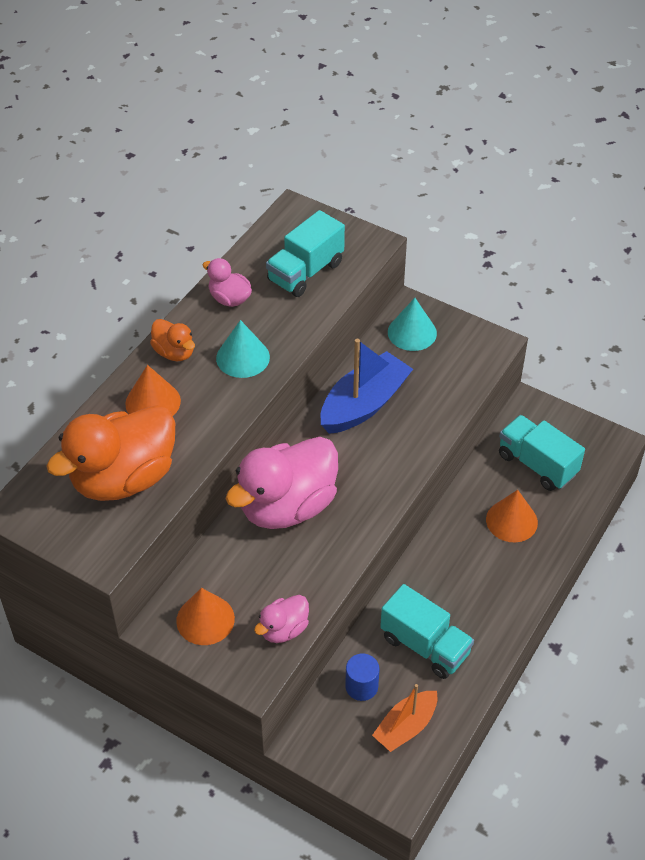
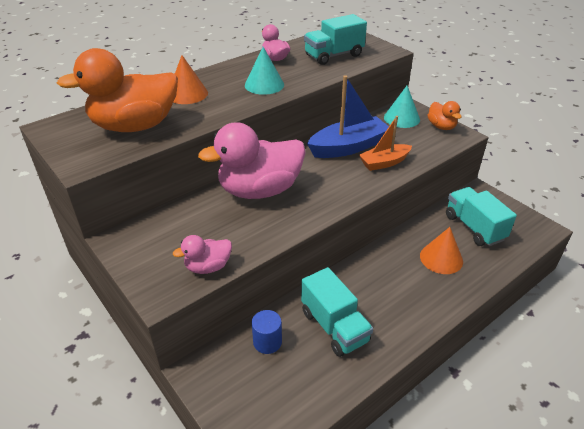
camera: 20 degrees right, 10 degrees down
orange duck [150,319,195,361] -> orange duck moved to [428,101,462,130]
orange cone [176,588,235,645] -> none
orange boat [372,684,437,752] -> orange boat moved to [359,116,412,171]

